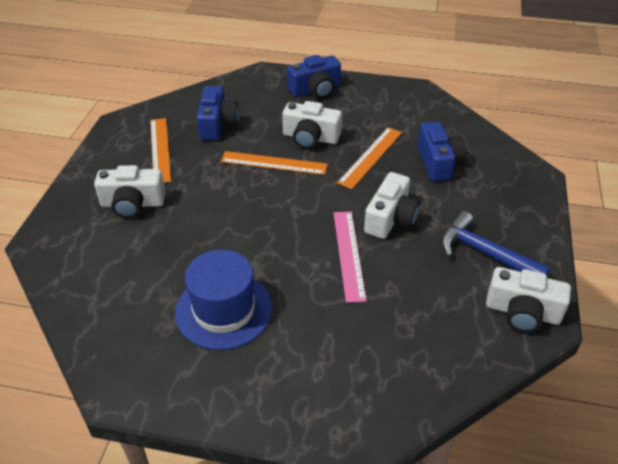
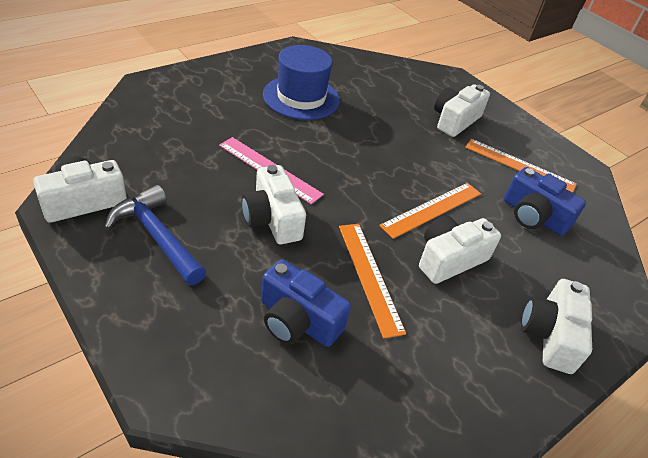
camera: 125 degrees right, 0 degrees up
blue camera [287,55,341,99] -> white camera [521,279,592,374]
blue hammer [440,211,551,275] -> blue hammer turned 120 degrees counterclockwise [104,185,206,285]

